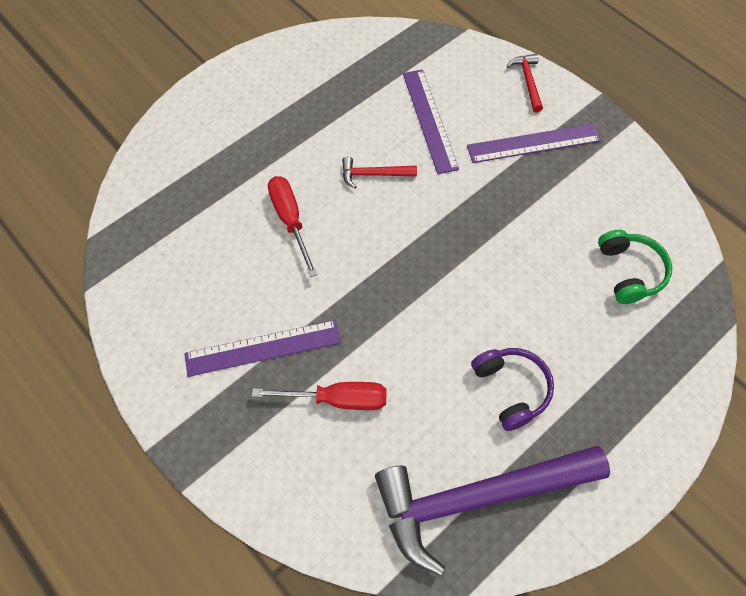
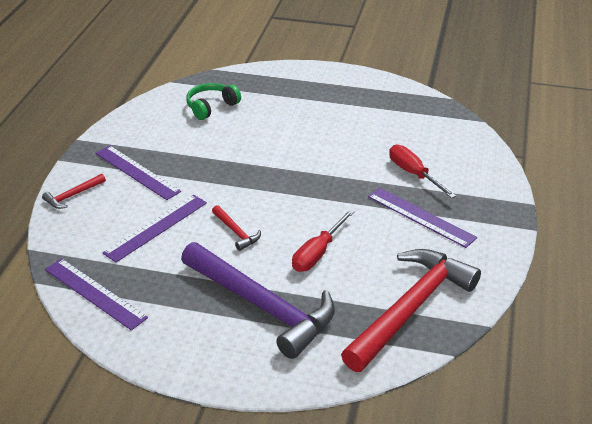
camera: 125 degrees left, 25 degrees down
purple hammer [375,446,610,576] -> purple hammer moved to [181,242,335,359]
purple headphones [471,348,554,431] -> none
none -> purple ruler [45,258,148,330]
none -> red hammer [341,249,481,372]

